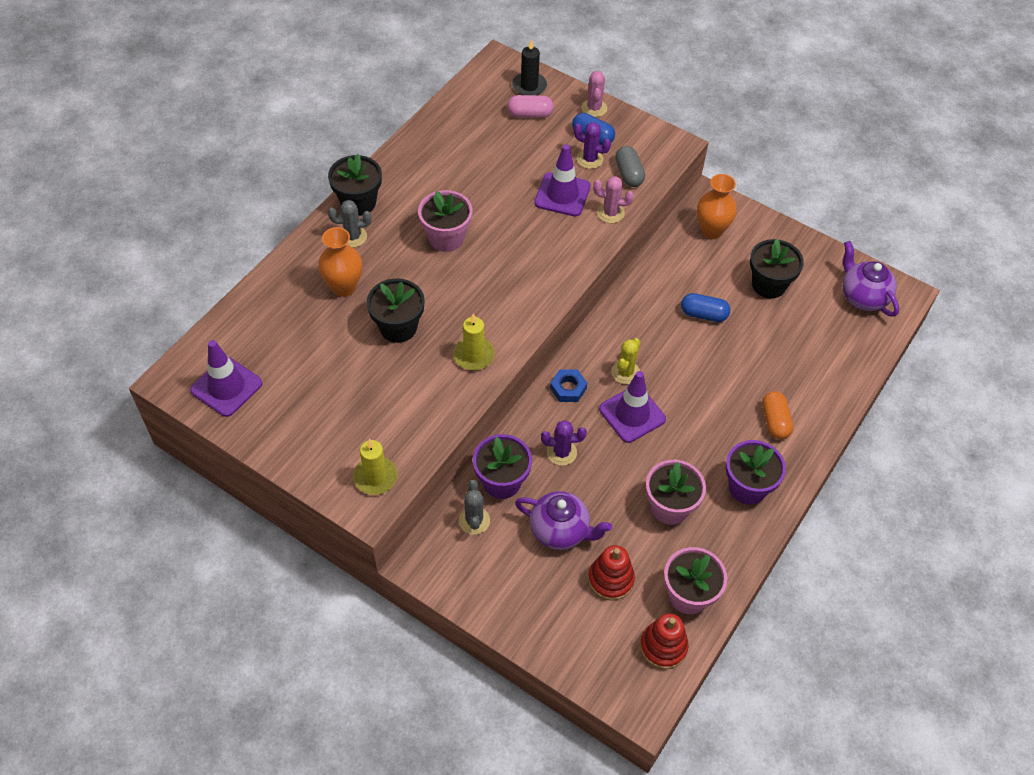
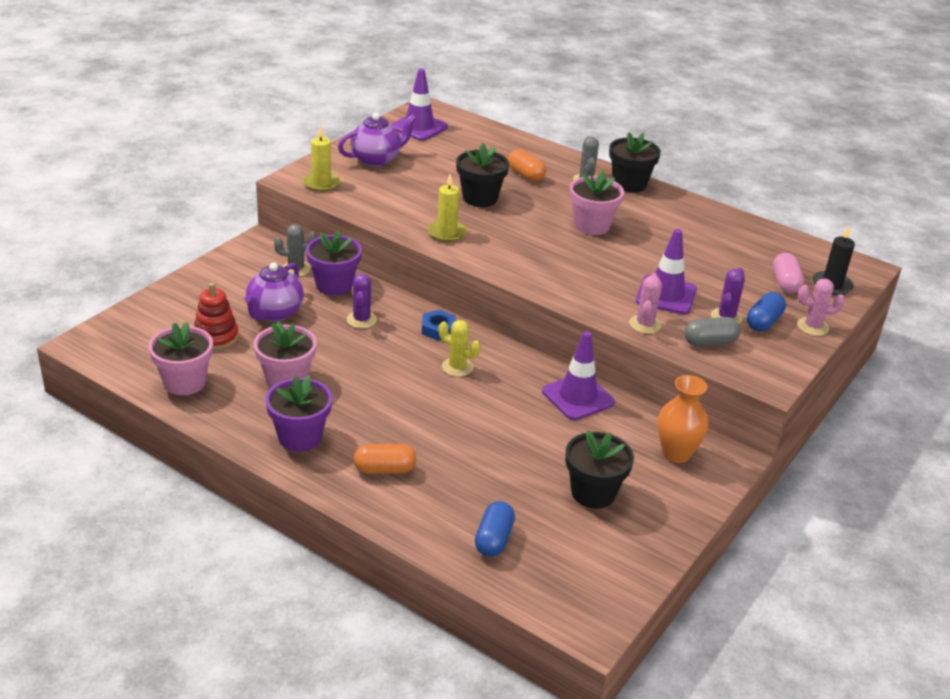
camera: 90 degrees right, 20 degrees down
orange vase [318,227,362,297] -> orange capsule [508,149,546,182]
purple traffic cone [599,371,666,443] -> purple traffic cone moved to [542,331,615,420]
red stacking toy [640,613,689,669] -> none
blue capsule [681,293,730,322] -> blue capsule moved to [475,501,515,557]
purple teapot [843,241,899,317] -> purple teapot moved to [338,113,417,167]

